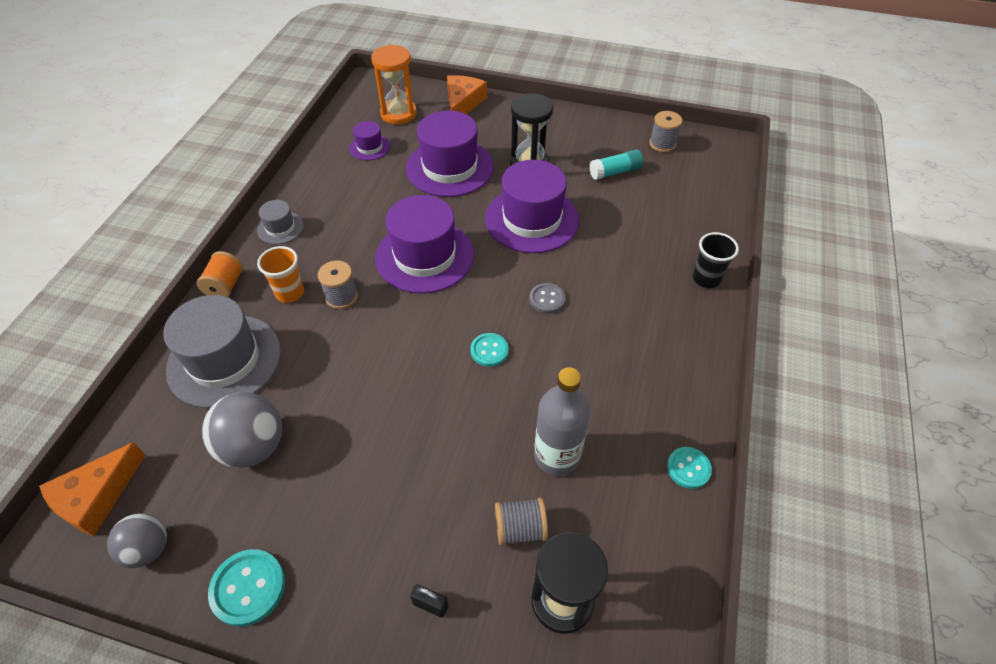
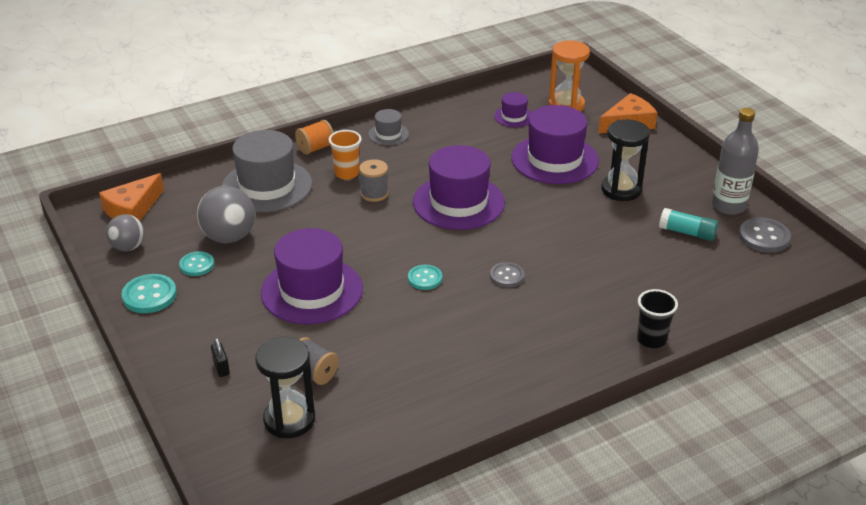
camera: 45 degrees right, 15 degrees down
orange cheese [39,442,146,536] -> orange cheese turned 45 degrees counterclockwise [99,173,164,221]
purple hat [485,160,579,253] -> purple hat moved to [261,228,363,325]
grey bottle [534,367,590,476] -> grey bottle moved to [712,108,759,215]
grey spool [649,111,683,152] -> grey button [739,217,791,253]
turquoise button [667,447,712,489] -> turquoise button moved to [179,251,214,276]

